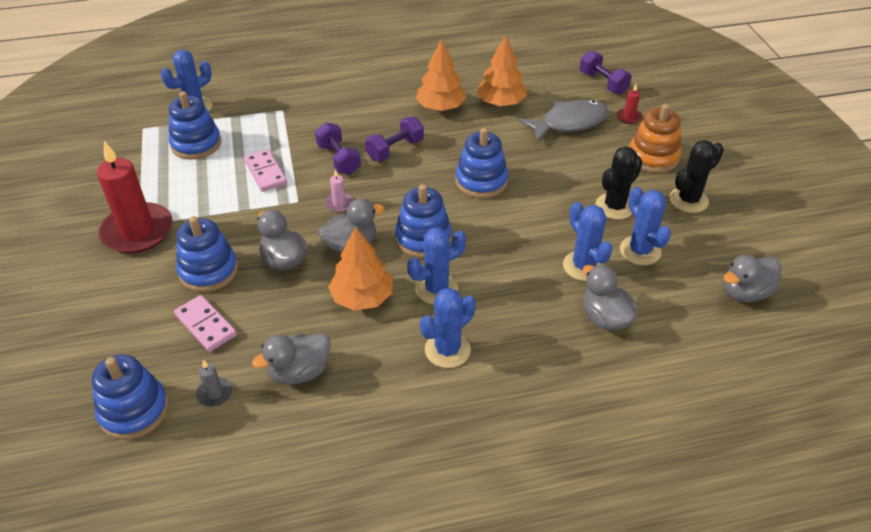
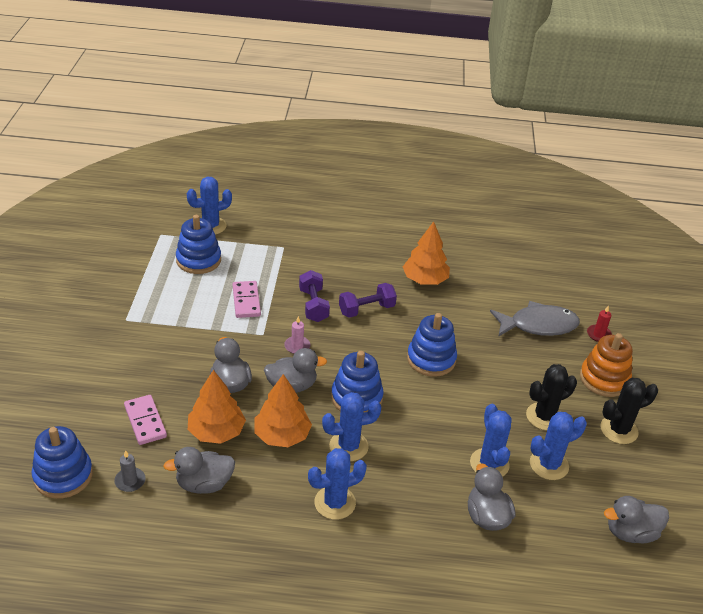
camera: 15 degrees right, 5 degrees down
red candle [97,141,173,253] -> none
blue stacking toy [176,216,238,292] -> none
orange tree [477,35,527,106] -> orange tree moved to [188,370,246,444]
purple dumbbell [579,50,632,95] -> none
blue cactus [620,187,671,265] -> blue cactus turned 75 degrees clockwise [530,412,587,480]

